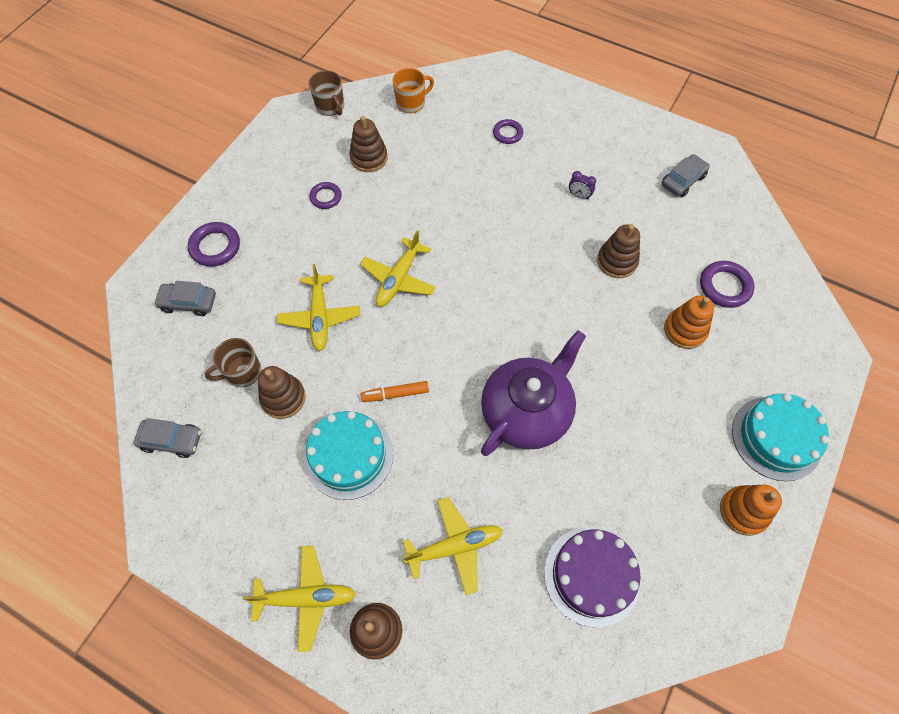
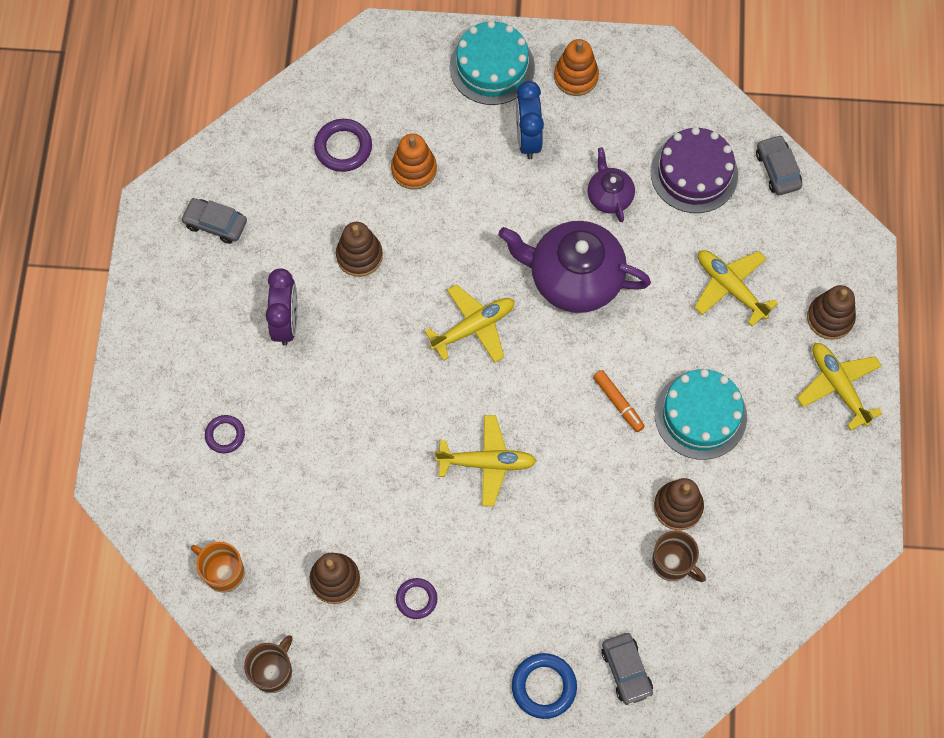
camera: 115 degrees left, 5 degrees up
grey car [134,418,201,458] -> grey car moved to [756,135,802,195]
purple ring [188,222,240,267] -> blue ring [512,653,577,719]
yellow plane [277,264,360,351] -> yellow plane moved to [424,284,515,363]
purple clock [569,171,596,199] -> purple clock [266,268,298,345], size x2.03
none -> blue clock [516,81,544,159]
none -> purple teapot [588,147,635,222]

